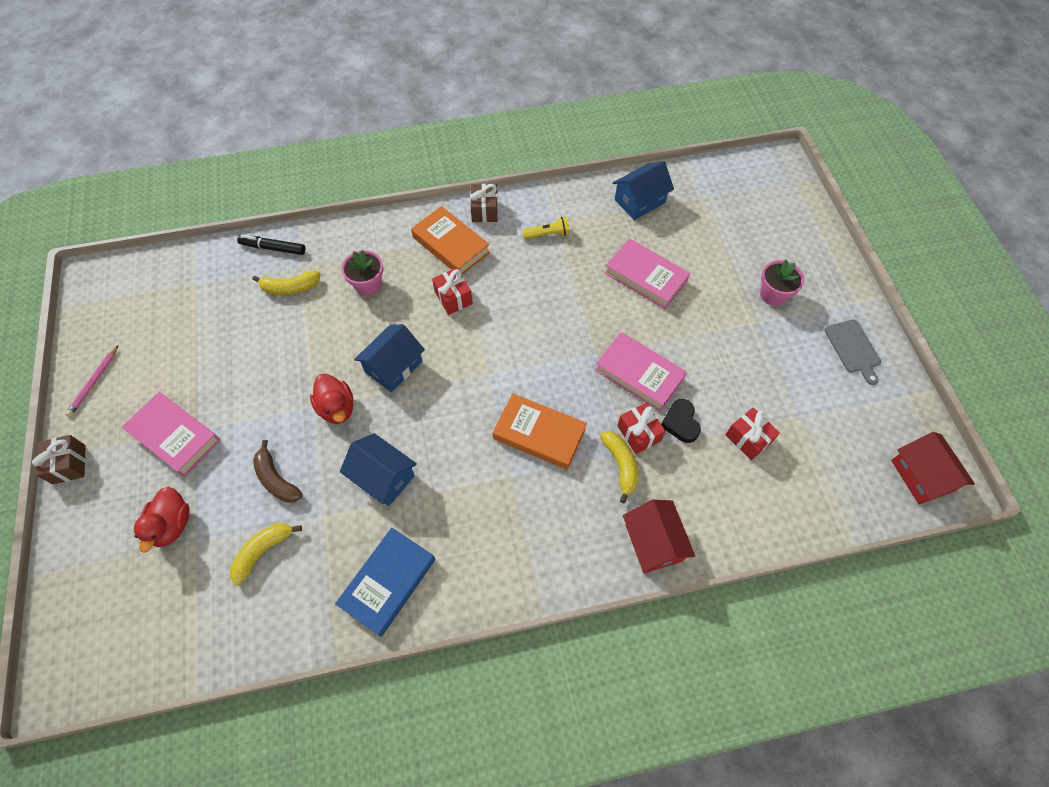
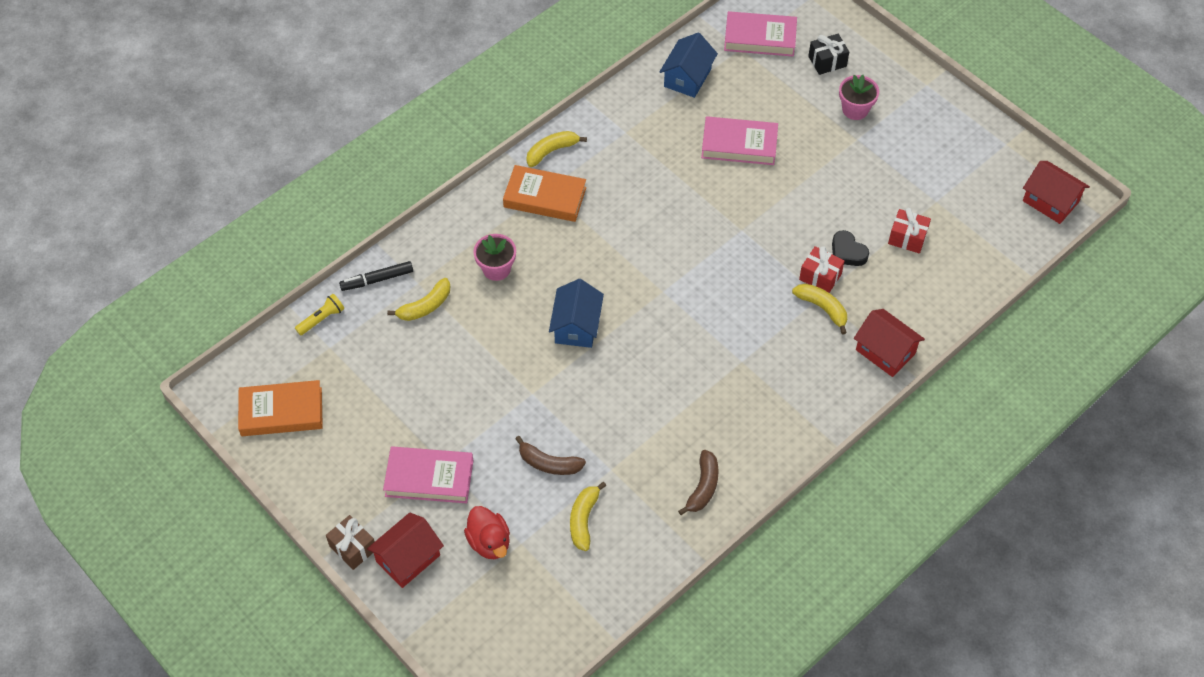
camera: 30 degrees left, 5 degrees down
pink pencil [65,345,118,417] -> none
red duck [310,374,353,424] -> none
blue book [335,528,435,637] -> brown banana [678,450,719,515]
blue house [340,433,417,506] -> none
red gift [432,268,473,315] -> none
brown gift [470,184,498,222] -> yellow banana [526,131,587,167]
orange book [492,393,587,470] -> orange book moved to [238,380,323,436]
yellow flashlight [523,217,570,239] -> yellow flashlight moved to [295,294,344,336]
pink book [595,332,687,412] -> pink book moved to [724,11,797,57]
grey cutting board [824,320,881,385] -> none
none -> red house [367,513,444,588]
none -> black gift [808,34,849,75]

